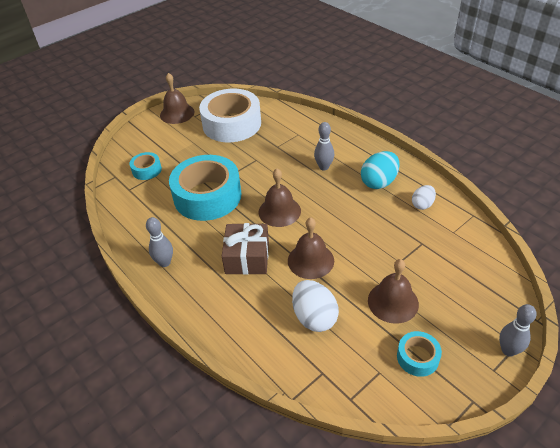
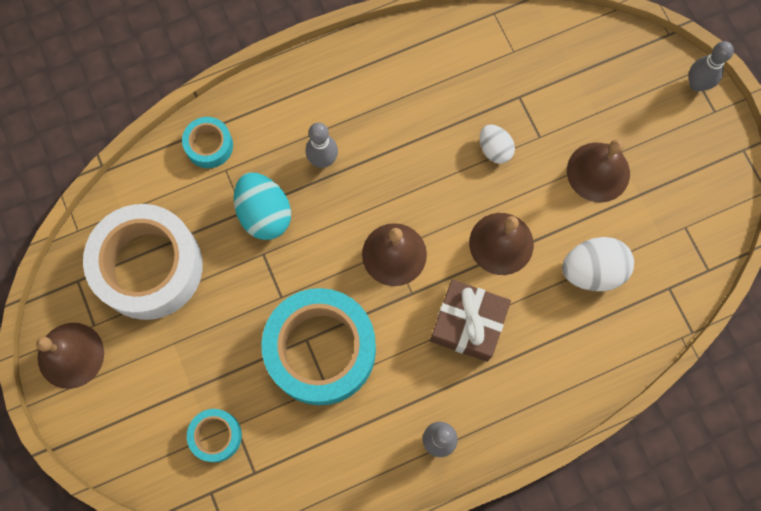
camera: 75 degrees left, 30 degrees up
turquoise egg [361,151,400,189] -> turquoise egg moved to [234,173,291,240]
turquoise tape [397,331,442,377] -> turquoise tape moved to [182,117,233,168]
white egg [412,185,436,210] -> white egg moved to [480,124,515,164]

